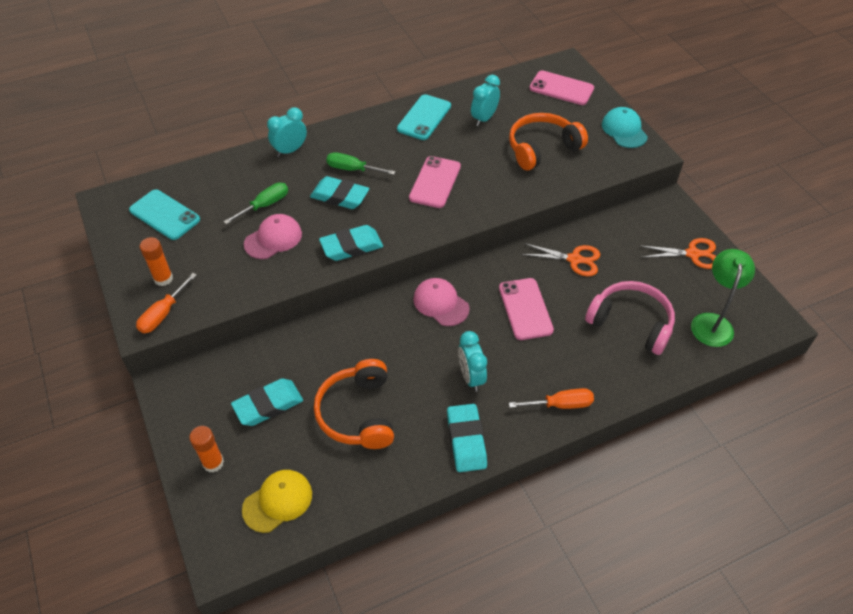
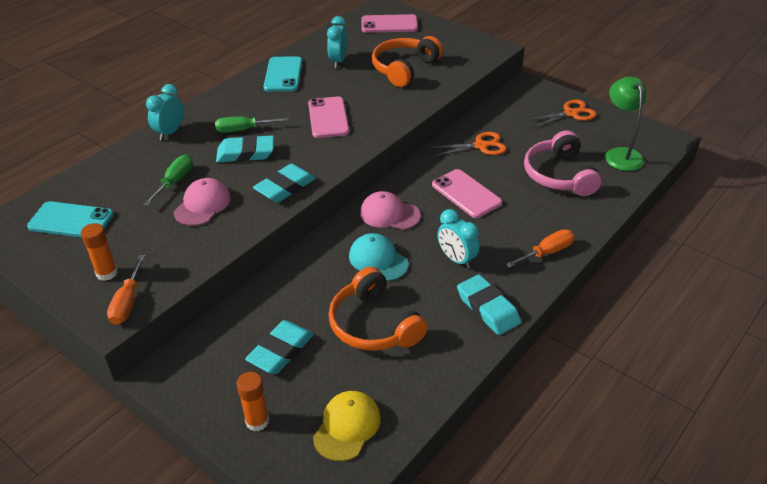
camera: 25 degrees left, 10 degrees down
pink headphones [585,281,675,355] -> pink headphones turned 105 degrees counterclockwise [524,130,602,196]
turquoise cap [602,107,648,148] -> turquoise cap moved to [349,233,409,281]

